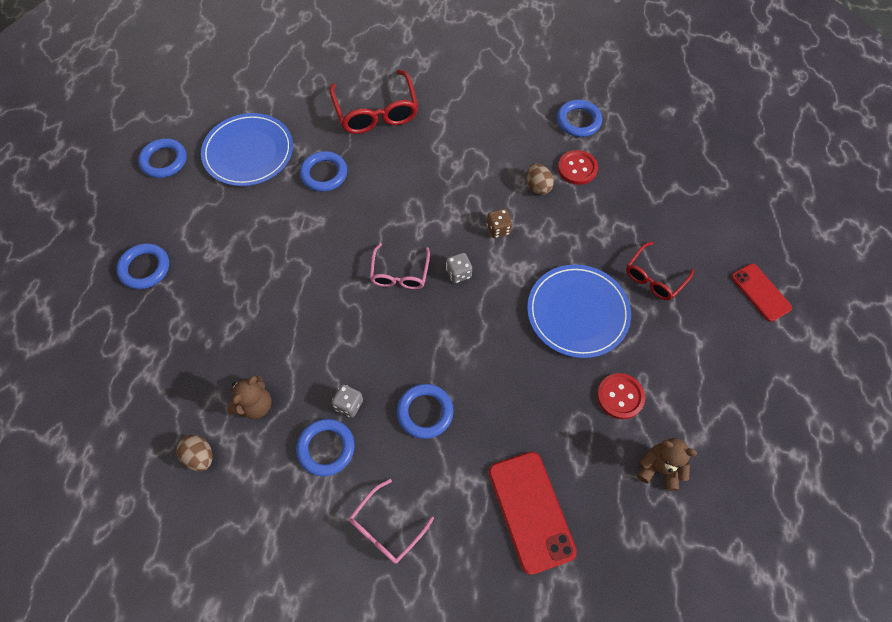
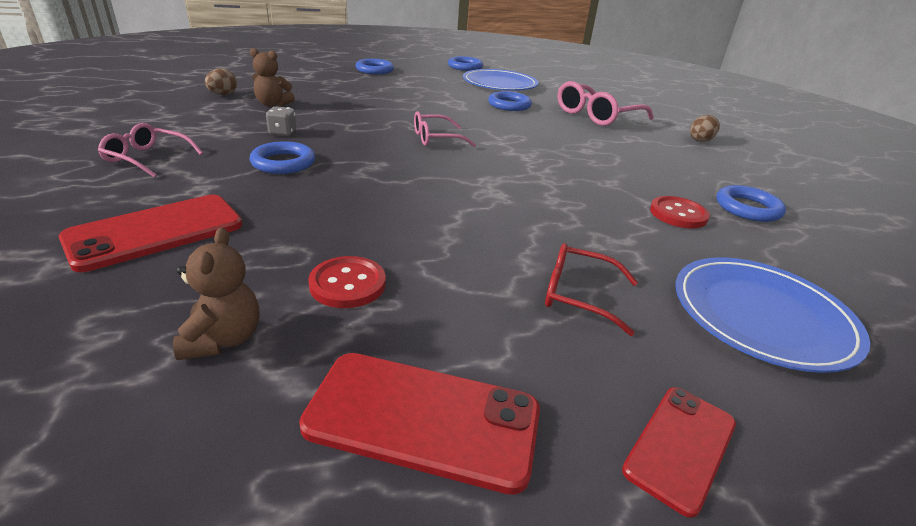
camera: 65 degrees right, 30 degrees down
blue ring [296,419,354,476] -> none
red glasses [329,70,418,134] -> pink glasses [557,81,654,126]
grey dice [446,253,472,283] -> none
brown dice [487,209,512,238] -> none
brown egg [527,163,554,195] -> brown egg moved to [690,115,720,142]
blue plate [527,265,631,358] -> blue plate moved to [676,257,870,373]
none -> red phone [299,353,540,495]

